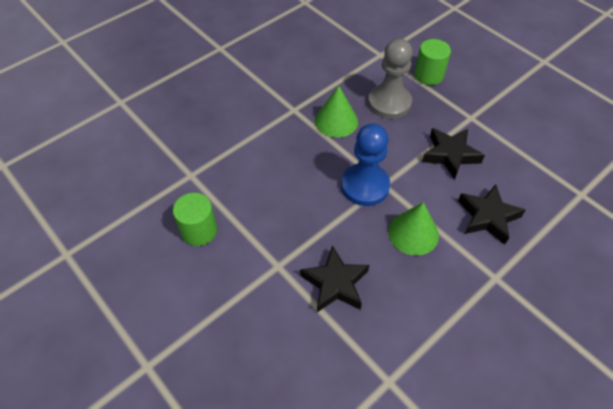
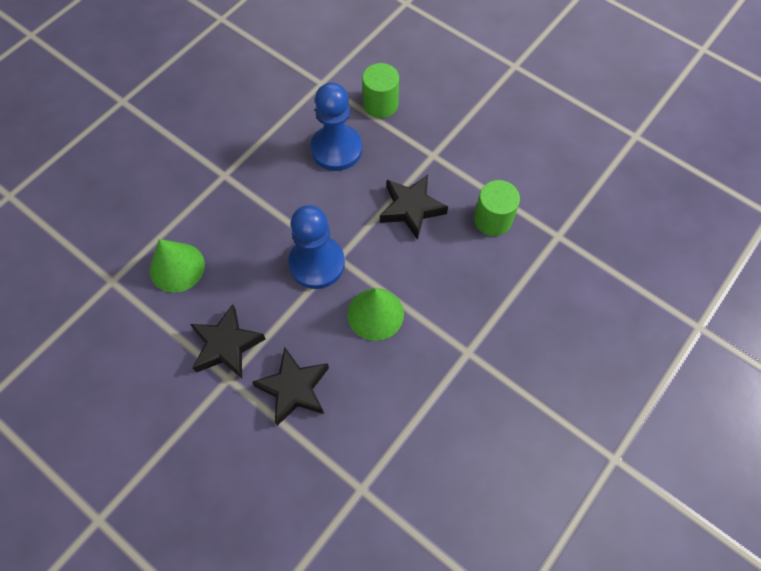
camera: 10 degrees left, 10 degrees up
green cylinder [173,193,217,246] -> green cylinder moved to [474,180,520,236]
green cone [315,86,358,138] -> green cone moved to [150,239,205,293]
grey pawn [368,38,413,119] -> blue pawn [310,82,362,171]
black star [458,184,526,245] -> black star moved to [190,304,265,378]

